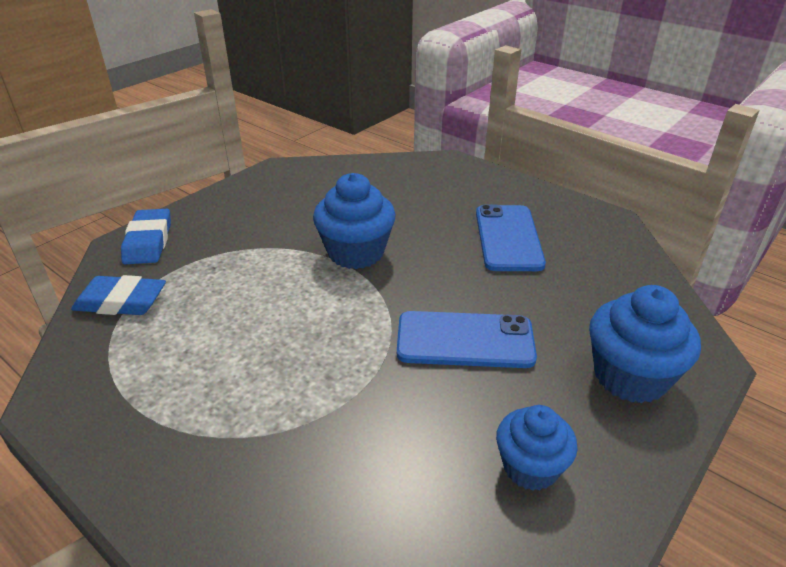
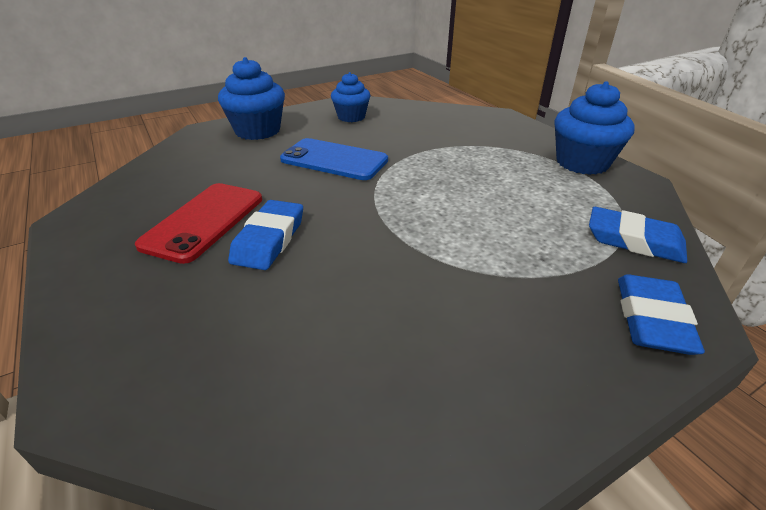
camera: 160 degrees left, 0 degrees up
blue cupcake [313,173,396,269] -> blue cupcake moved to [554,81,635,175]
blue phone [476,204,546,271] -> red phone [135,183,262,264]
none -> blue eraser [228,200,303,270]

